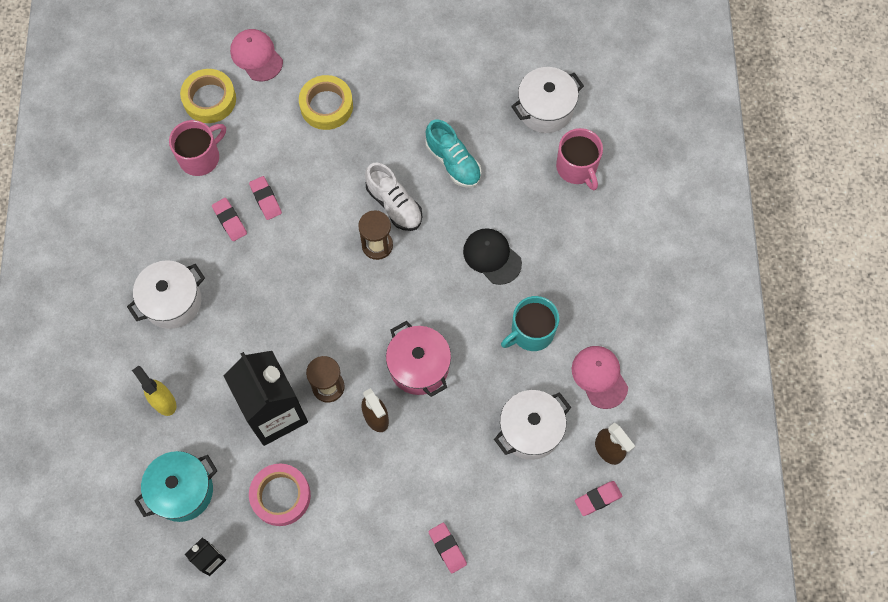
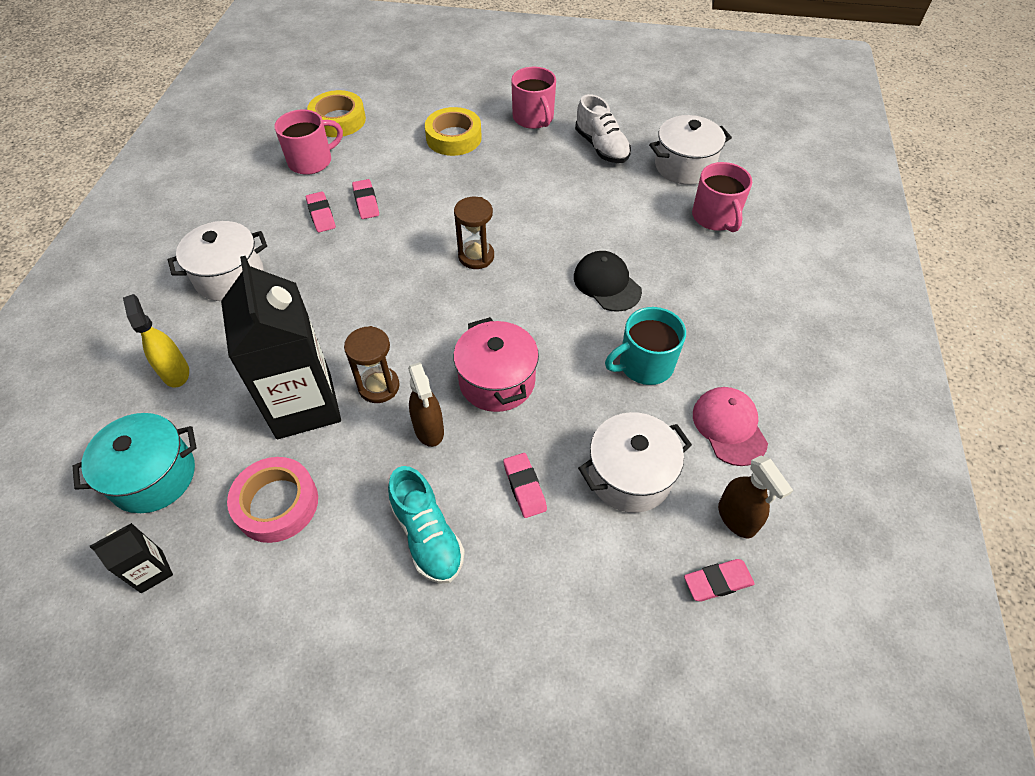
camera: 10 degrees right, 15 degrees down
pink cap [230,29,283,81] -> none
white shoe [365,163,422,231] -> white shoe moved to [575,94,631,163]
turquoise shoe [426,120,481,188] -> turquoise shoe moved to [388,466,465,584]
pink eraser [428,523,467,573] -> pink eraser moved to [503,453,547,518]
none -> pink mug [511,67,556,129]

